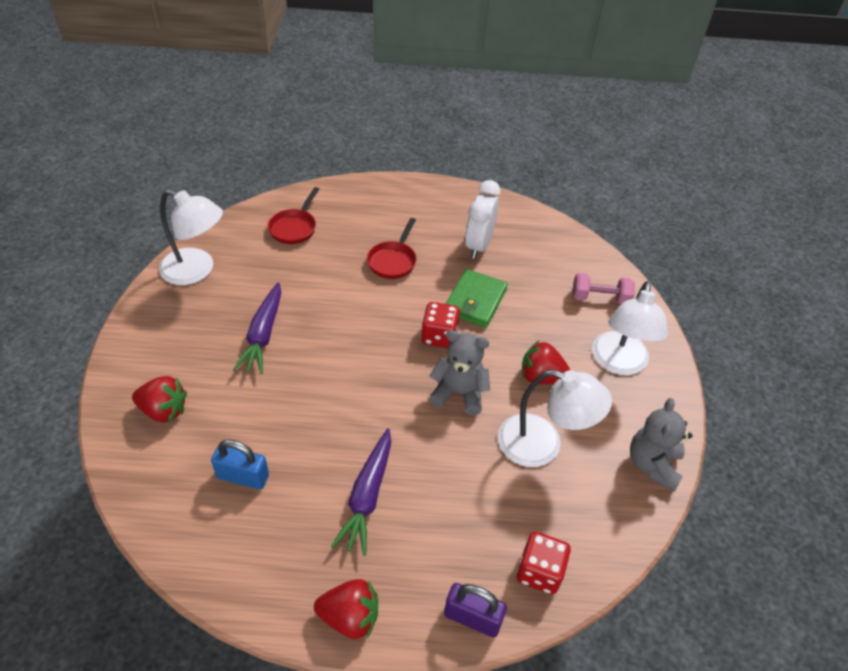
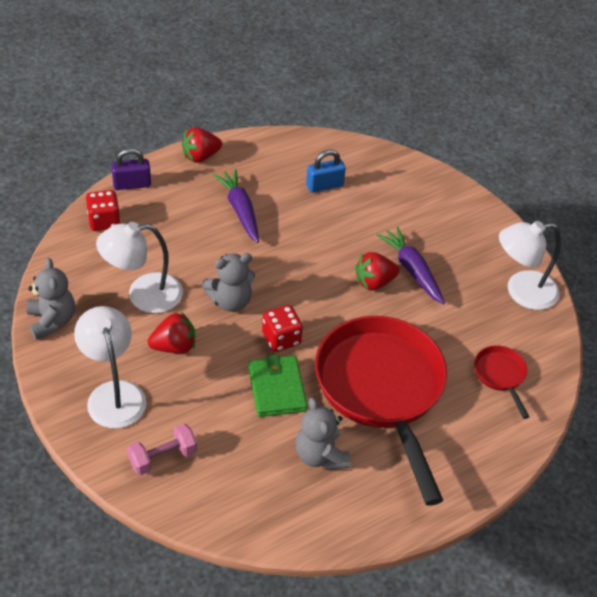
camera: 145 degrees right, 0 degrees up
red strawberry [132,376,187,423] -> red strawberry moved to [355,252,399,290]
red pan [367,218,417,279] -> red pan [315,316,447,506], size x2.42
white clock [465,180,501,259] -> grey teddy bear [295,397,351,470]

